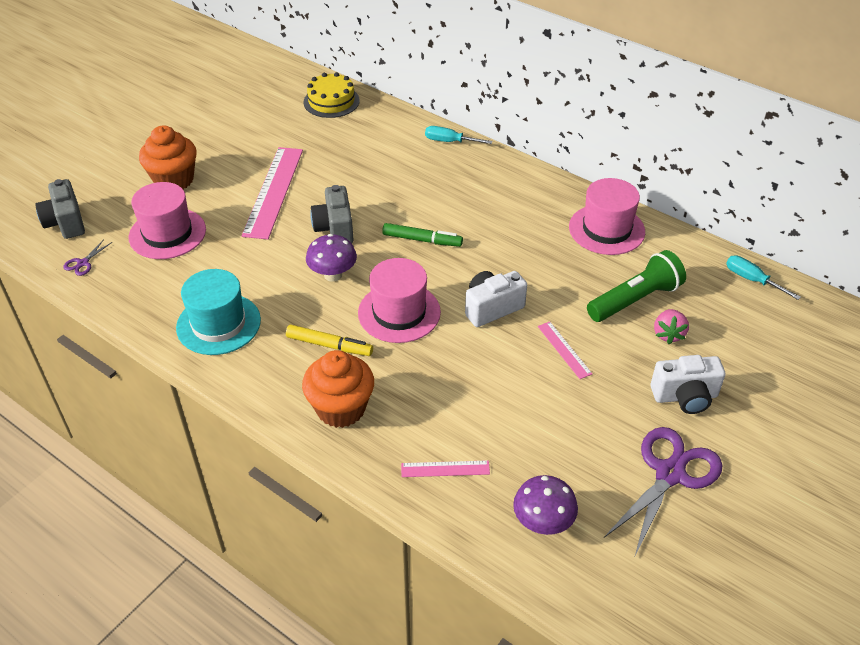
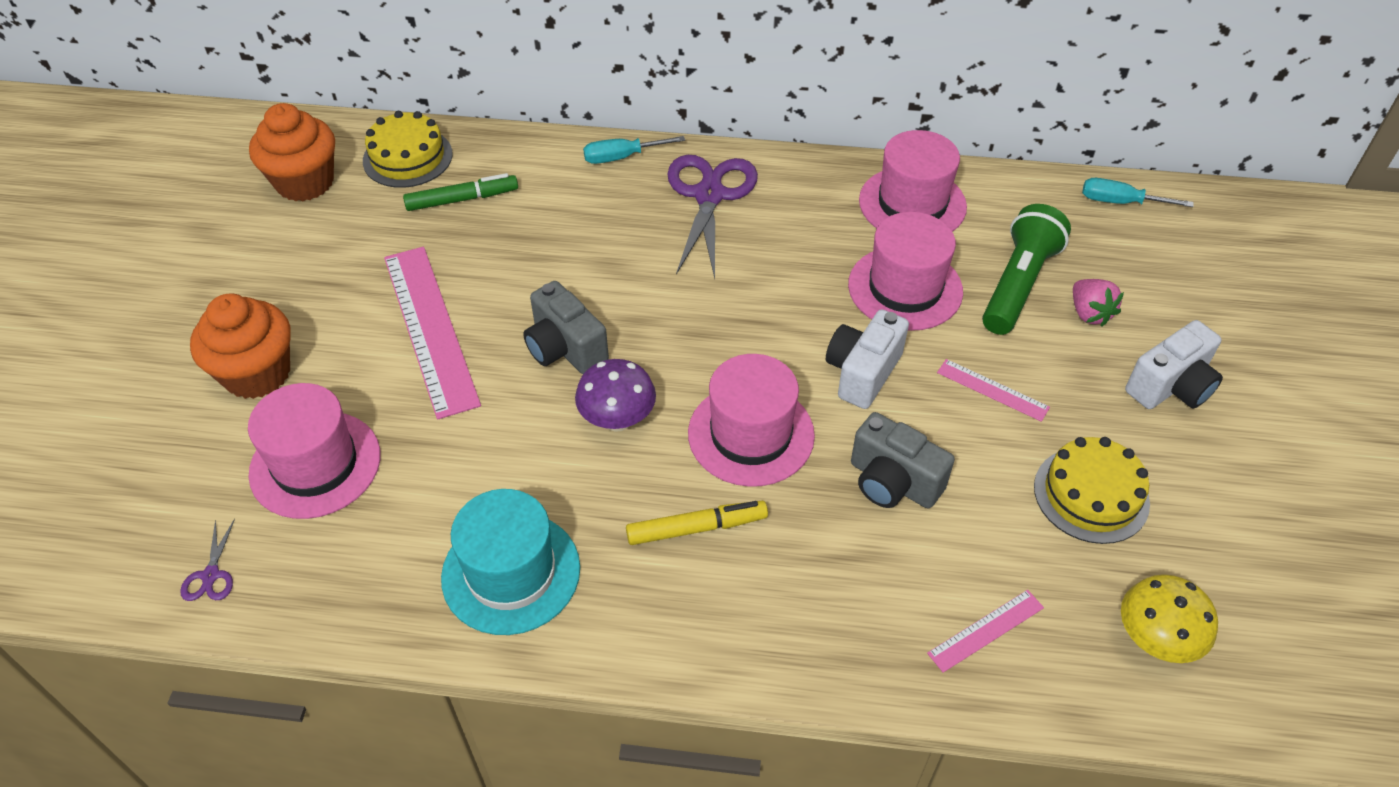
camera: 30 degrees left, 5 degrees up
grey camera [35,179,85,239] -> grey camera moved to [851,412,955,508]
orange cupcake [302,350,374,428] -> orange cupcake moved to [249,103,335,201]
green marker [382,223,463,247] -> green marker moved to [403,173,518,211]
purple mushroom [513,475,578,535] -> yellow mushroom [1121,574,1218,663]
purple scissors [604,427,723,558] -> purple scissors moved to [667,155,758,278]
none -> pink hat [848,212,963,331]
none -> yellow cake [1034,437,1150,544]

